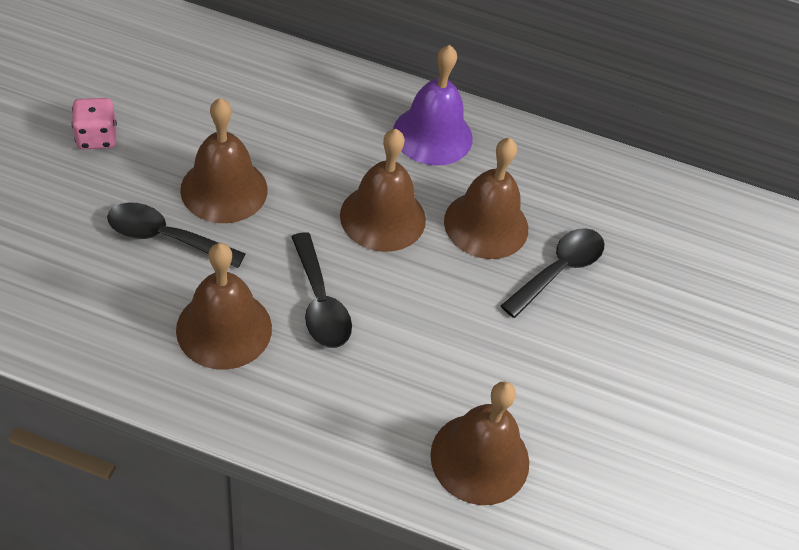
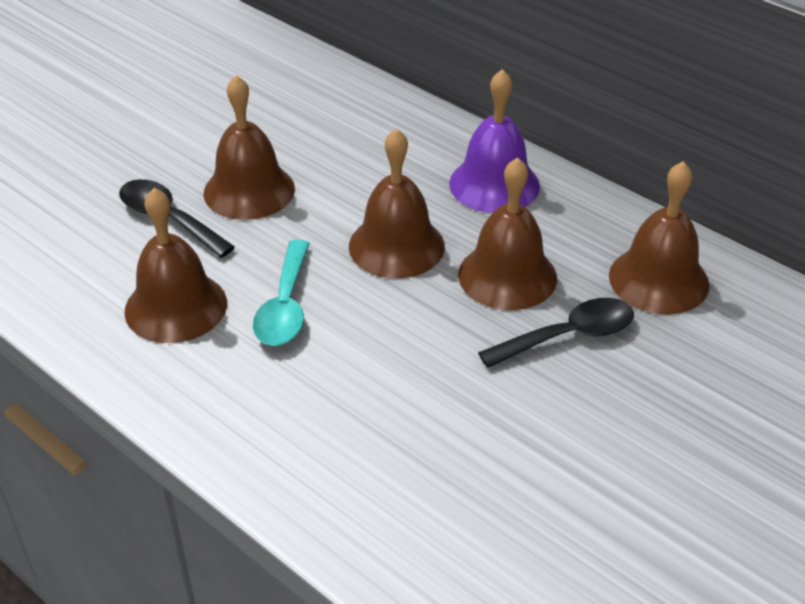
camera: 30 degrees right, 10 degrees down
pink dice [72,98,117,149] -> none
black spoon [291,232,352,348] -> turquoise spoon [253,239,310,346]
brown bell [430,381,529,505] -> brown bell moved to [609,161,710,315]

